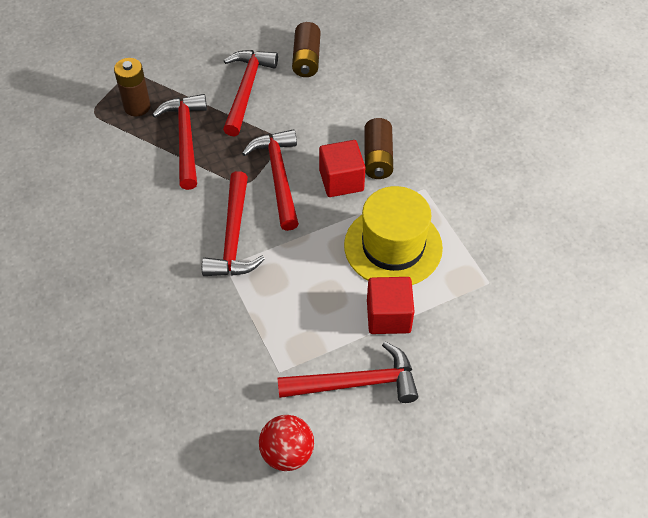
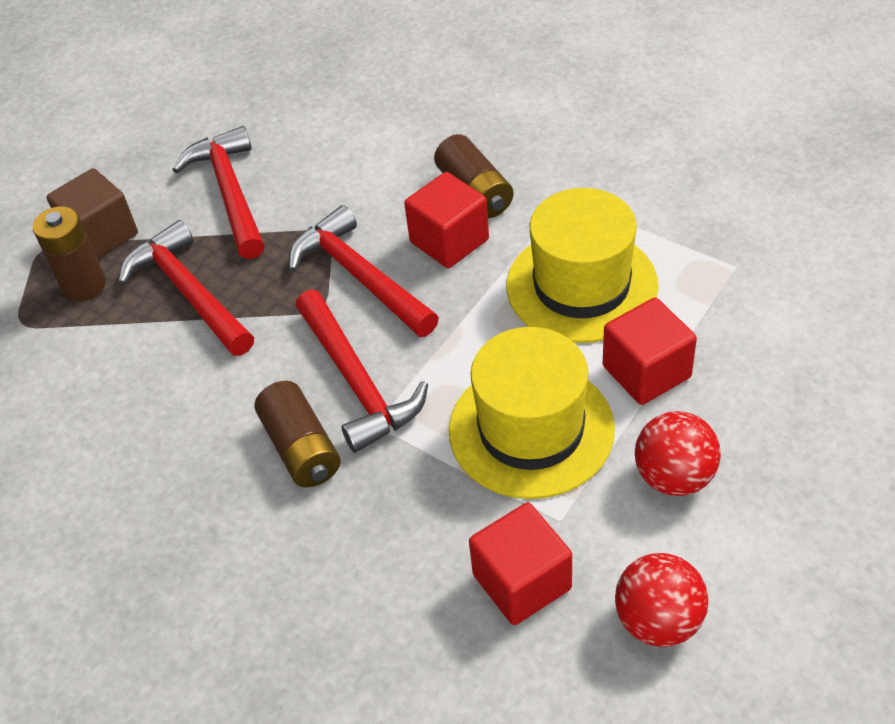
camera: 25 degrees left, 5 degrees down
red hammer [277,342,418,403] -> red ball [635,411,721,496]
brown battery [292,22,320,77] -> brown battery moved to [254,381,341,488]
none -> brown cube [47,168,138,259]
none -> yellow hat [449,327,615,499]
none -> red cube [469,503,572,625]

